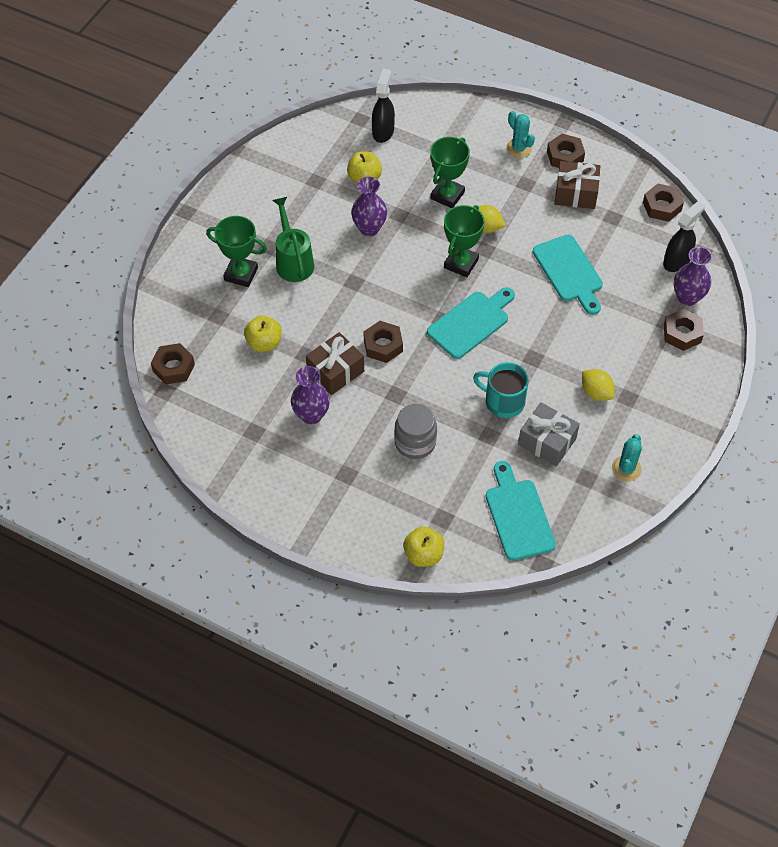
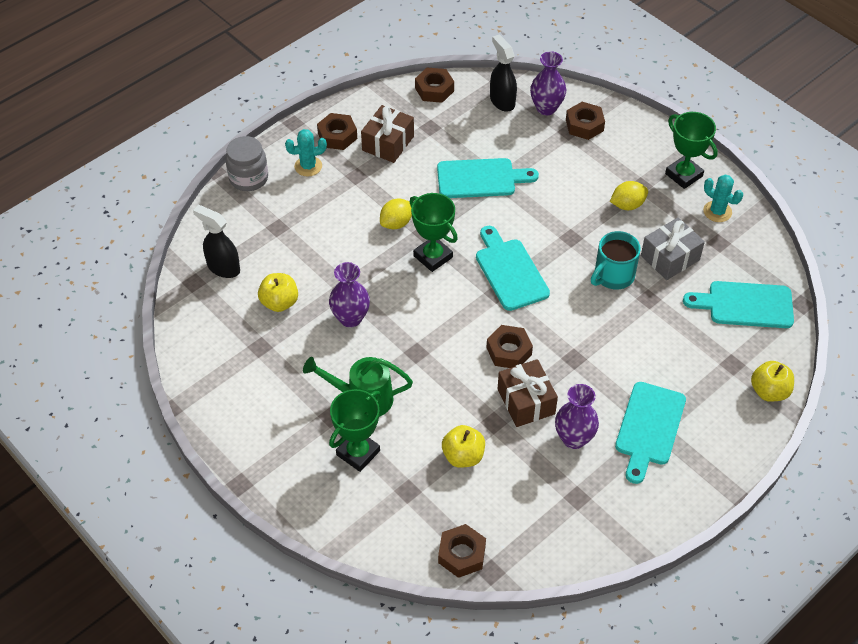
camera: 70 degrees left, 5 degrees down
grey jar [394,404,437,459] -> grey jar moved to [225,136,268,191]
green trophy [430,137,470,208] -> green trophy moved to [665,112,718,189]
none -> turquoise cutting board [615,382,686,484]

